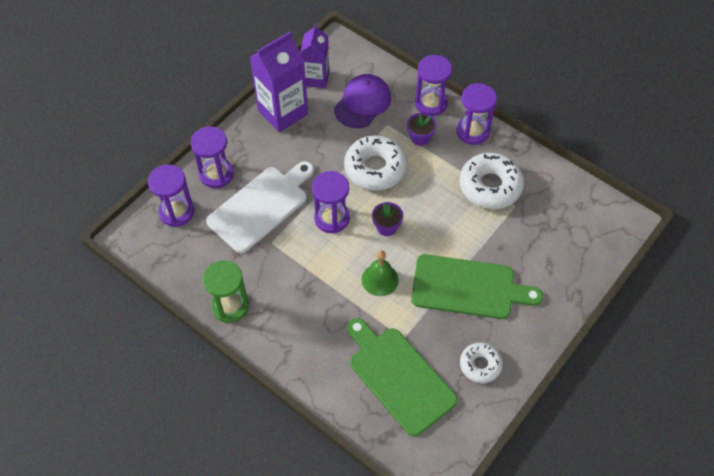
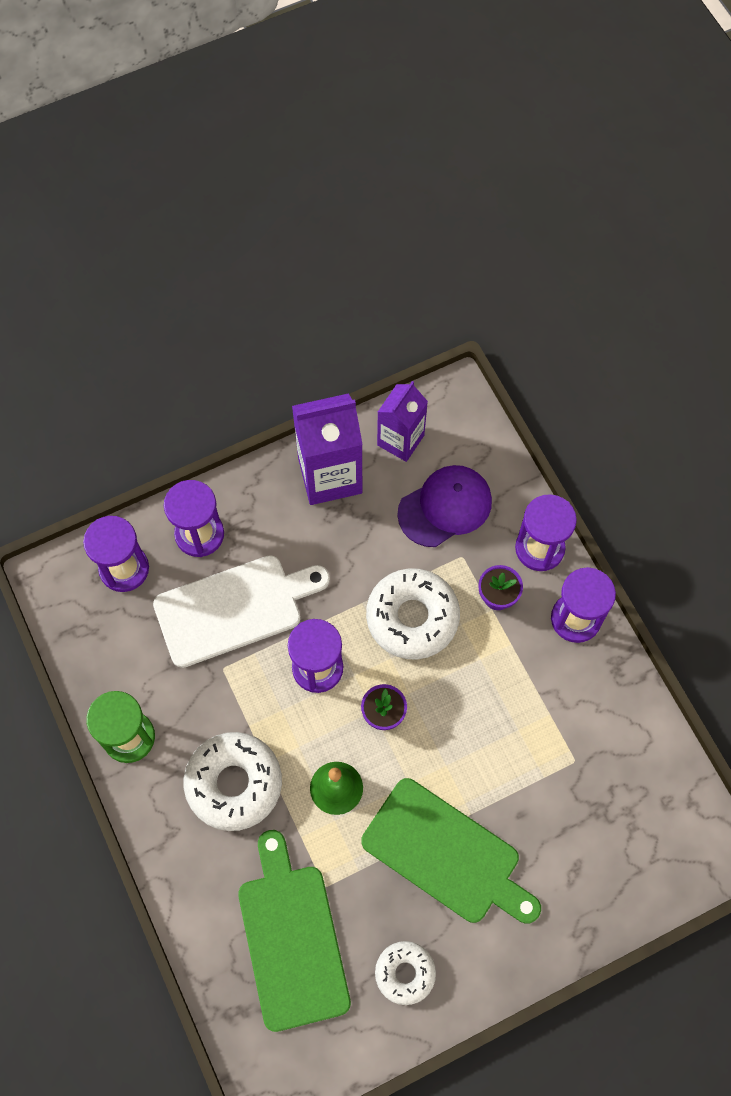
camera: 25 degrees right, 10 degrees up
white donut [459,153,524,209] -> white donut moved to [184,732,282,831]

